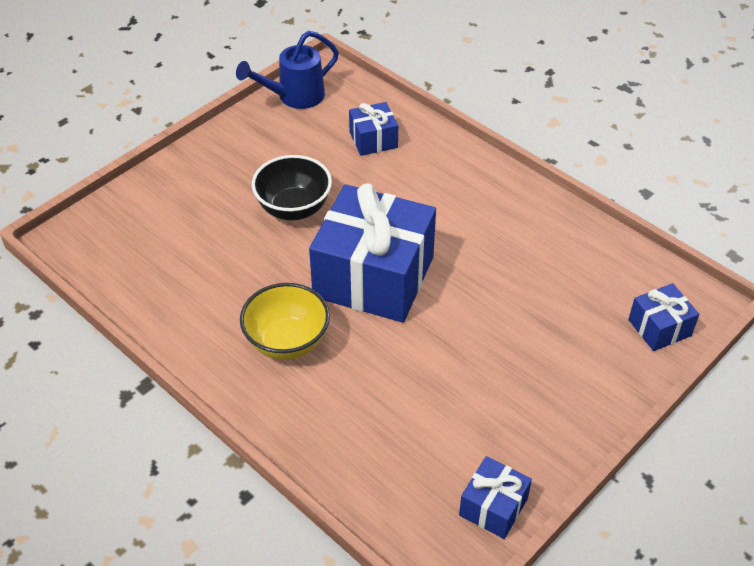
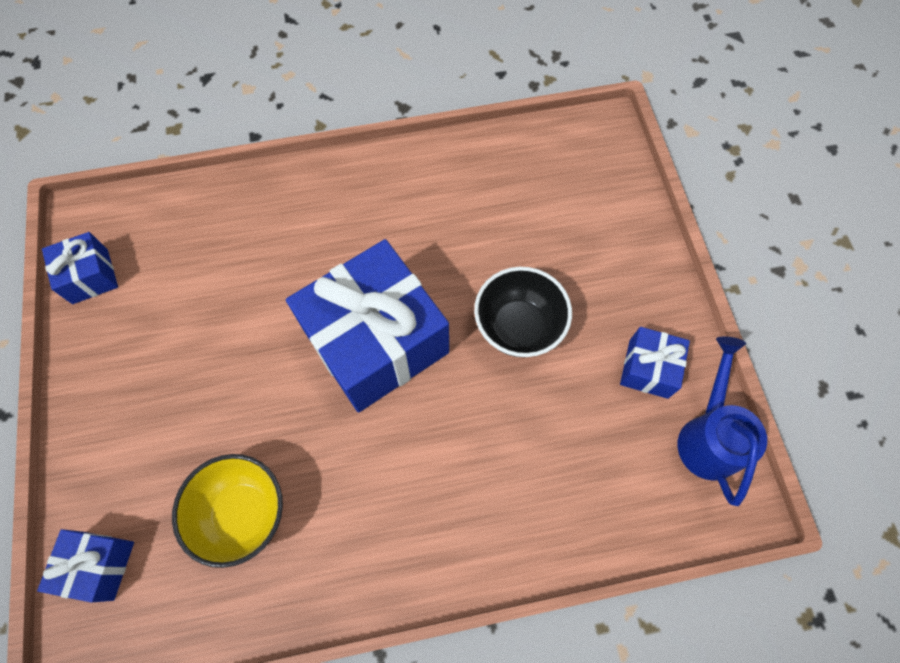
camera: 125 degrees right, 20 degrees up
yellow bowl [240,283,330,360] -> yellow bowl moved to [172,454,283,568]
blue gift [349,102,398,156] -> blue gift moved to [620,327,690,399]

